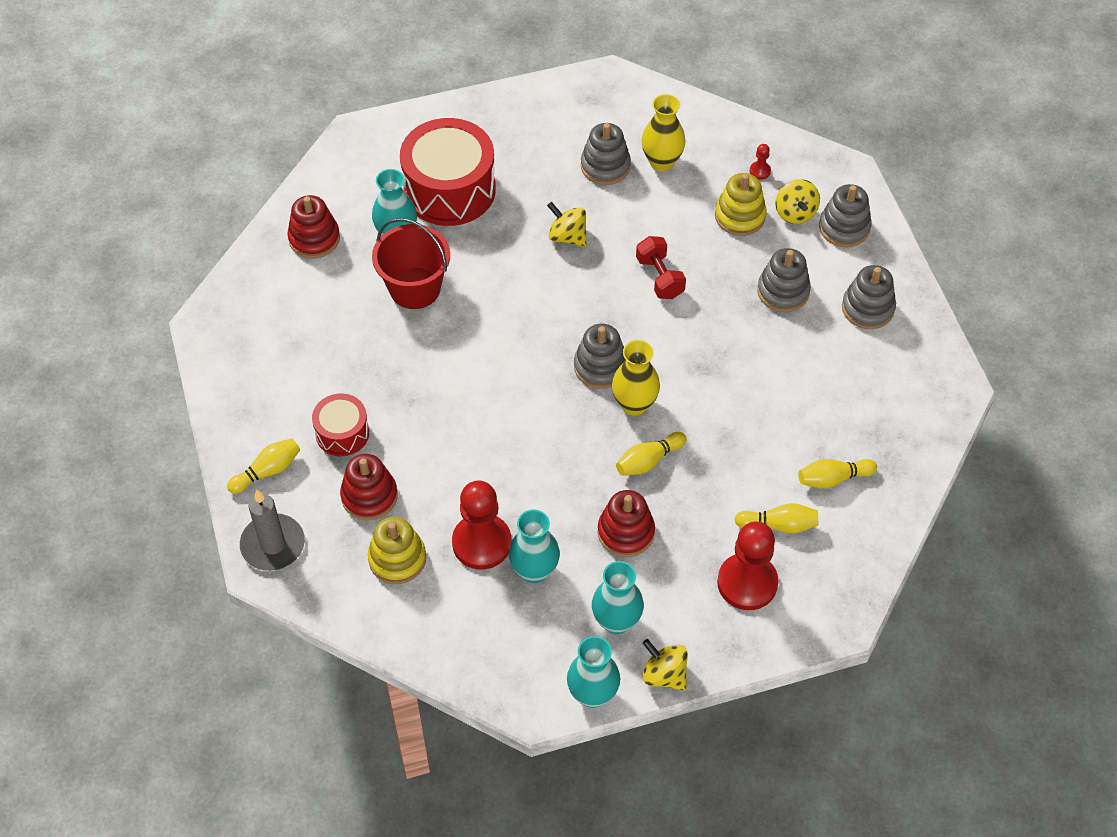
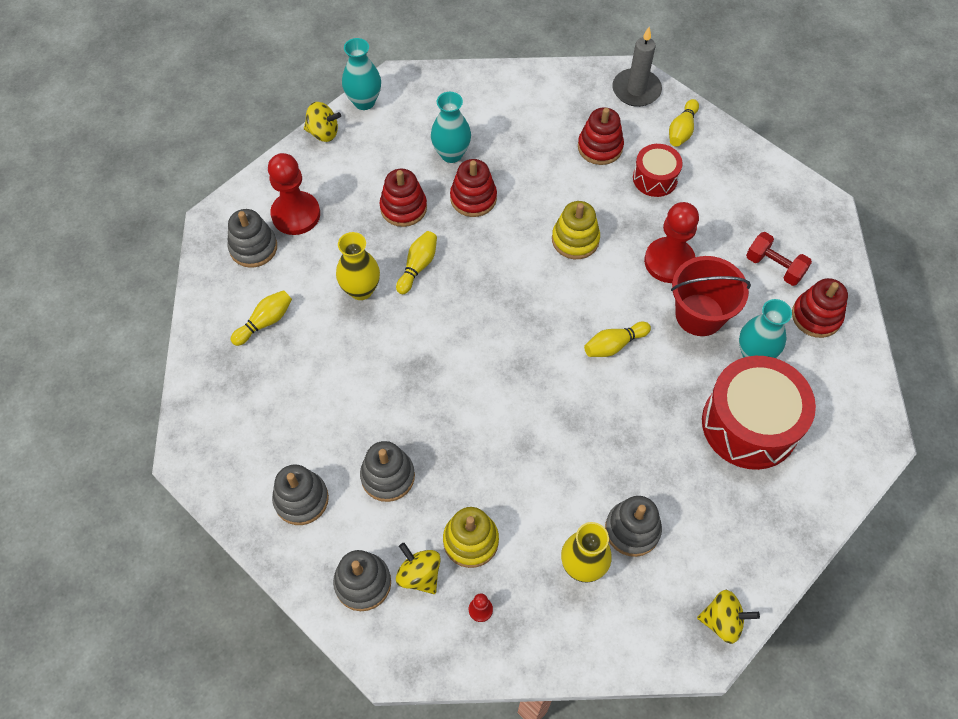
camera: 150 degrees right, 5 degrees up
yellow stacking toy [368,517,426,584] -> yellow stacking toy moved to [552,201,600,259]
red pawn [452,481,511,569] -> red pawn moved to [644,202,699,283]
yellow spinning top [547,202,587,247] -> yellow spinning top moved to [697,590,760,644]
grey stacking toy [574,324,626,389] -> grey stacking toy moved to [227,209,277,268]
turquoise vase [592,561,644,634] -> none
yellow vase [612,340,660,416] -> yellow vase moved to [336,232,380,300]
red dumbbell [636,236,686,299] -> red dumbbell moved to [746,232,812,286]
yellow bowling pin [735,503,818,534] -> yellow bowling pin moved to [584,321,651,357]
none -> red stacking toy [450,159,497,217]

